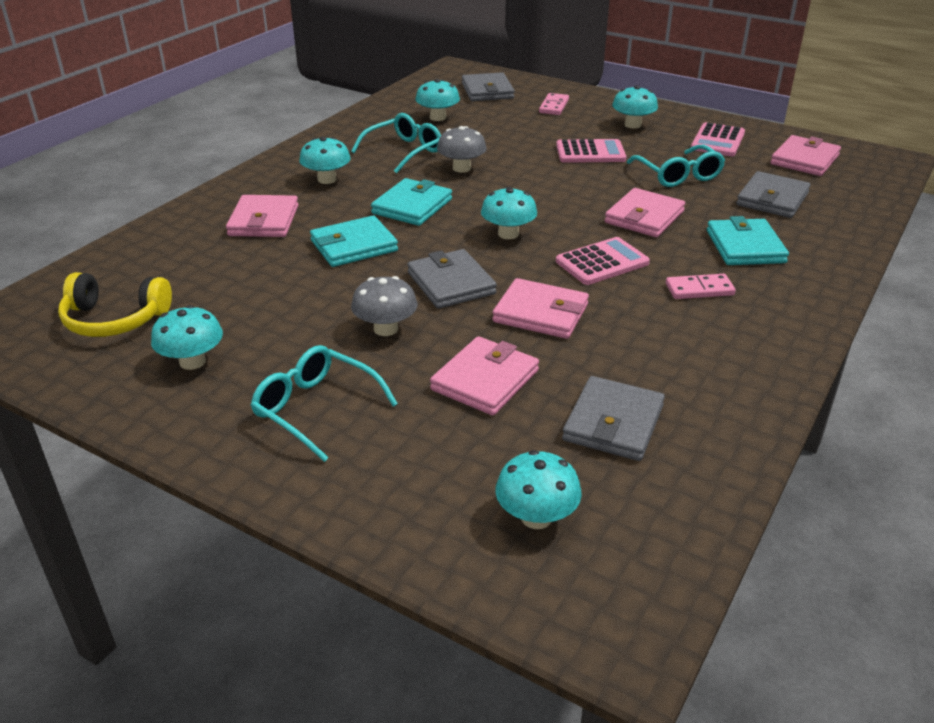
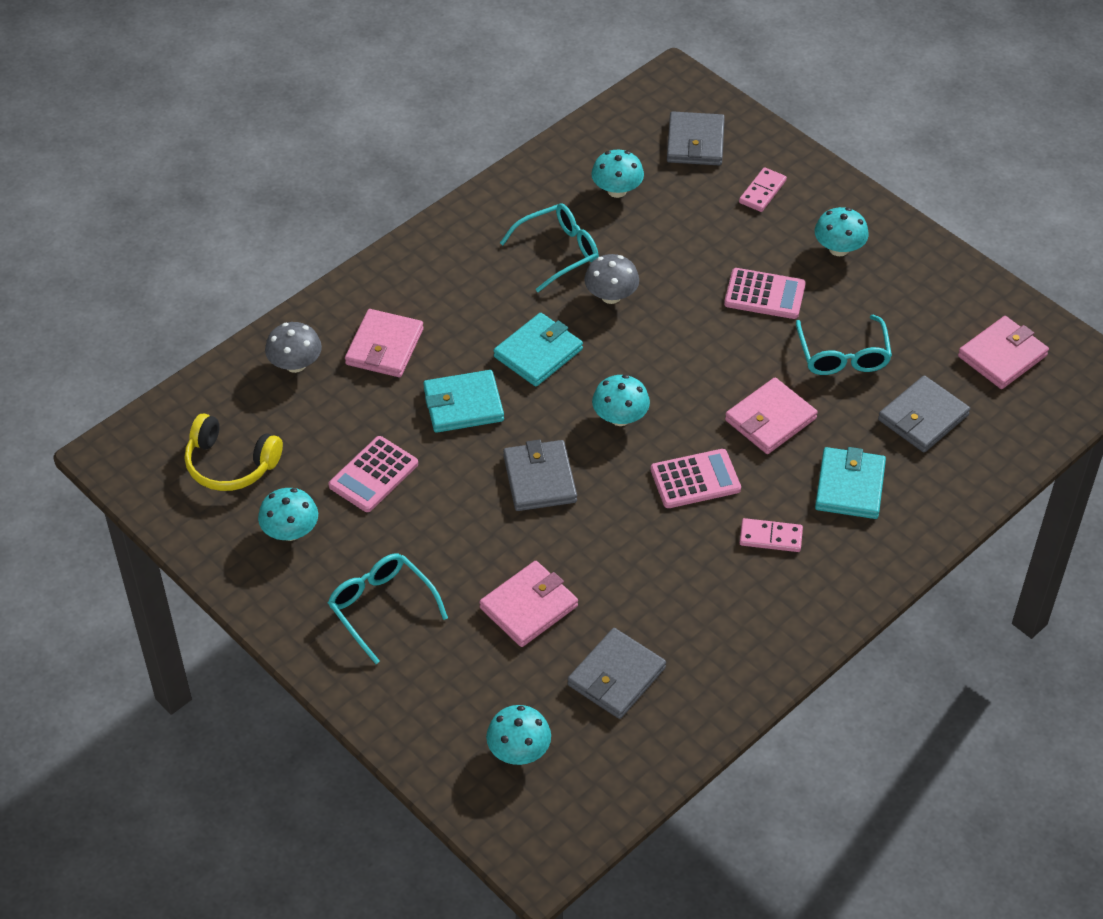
camera: 15 degrees right, 15 degrees up
turquoise mushroom [299,137,351,184] -> none
grey mushroom [351,276,418,336] -> grey mushroom moved to [265,322,322,373]
pink wallet [492,278,589,339] -> none
pink calculator [691,122,745,156] -> pink calculator moved to [328,436,418,512]

